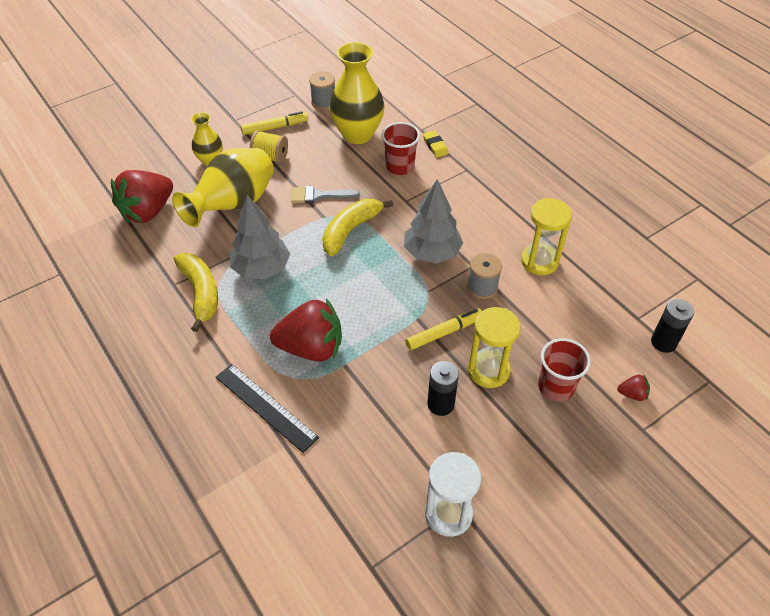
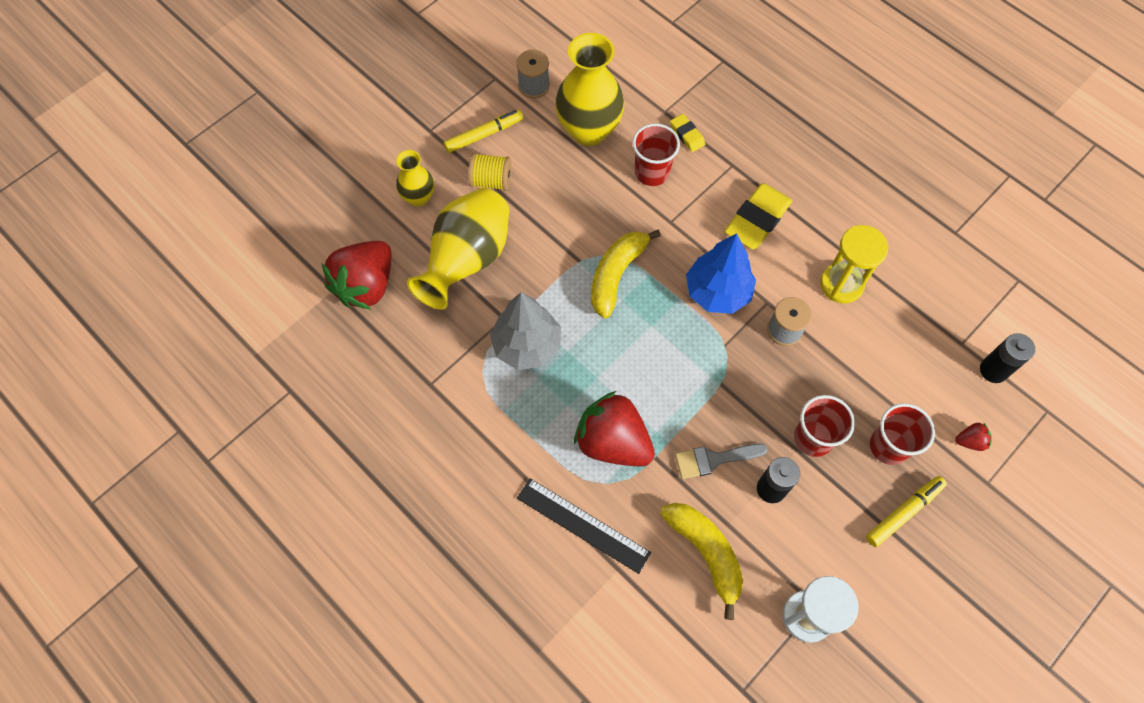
camera: 10 degrees left, 15 degrees up
yellow banana [174,253,218,332] -> yellow banana moved to [660,503,743,620]
red strawberry [270,299,342,362] -> red strawberry turned 135 degrees counterclockwise [574,391,655,467]
grey brush [291,186,360,203] -> grey brush moved to [675,444,768,479]
grey tree [404,179,463,263] -> blue tree [686,234,756,314]
yellow marker [406,308,482,350] -> yellow marker moved to [866,476,947,547]
yellow hourglass [468,307,521,388] -> red cup [794,395,855,457]
none -> yellow eraser [724,183,792,249]

